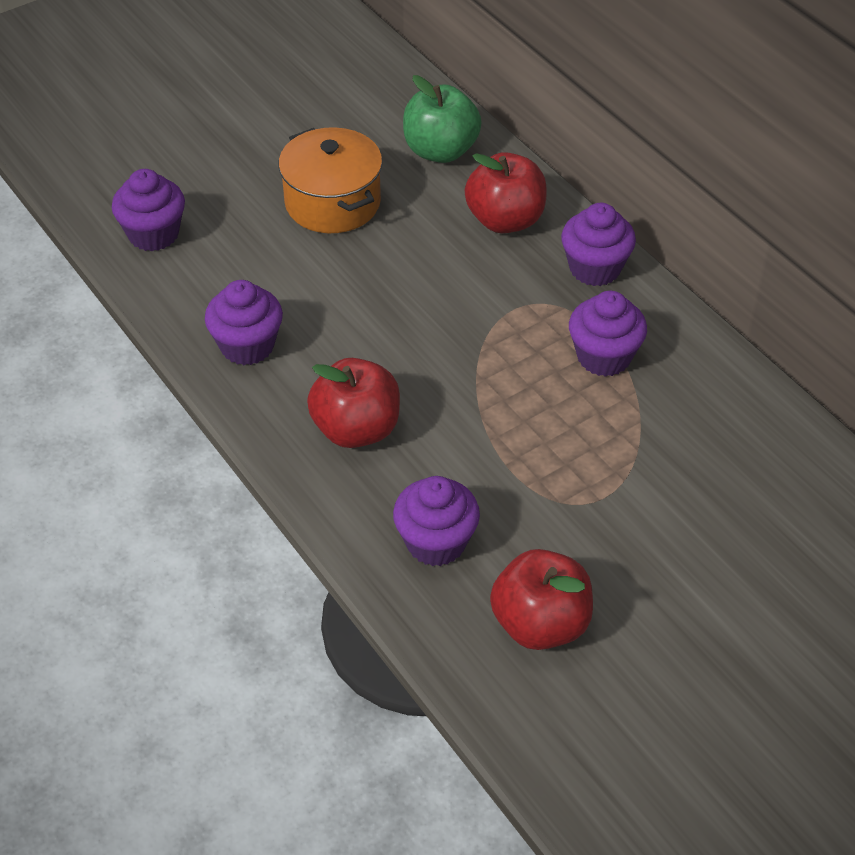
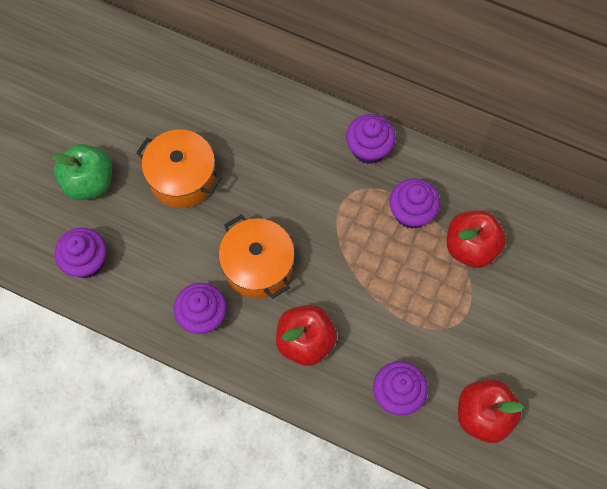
camera: 30 degrees left, 20 degrees up
green apple [403,75,482,163] -> green apple moved to [51,144,112,200]
red apple [465,152,547,233] -> red apple moved to [447,210,506,268]
none -> orange pot [218,215,295,299]

